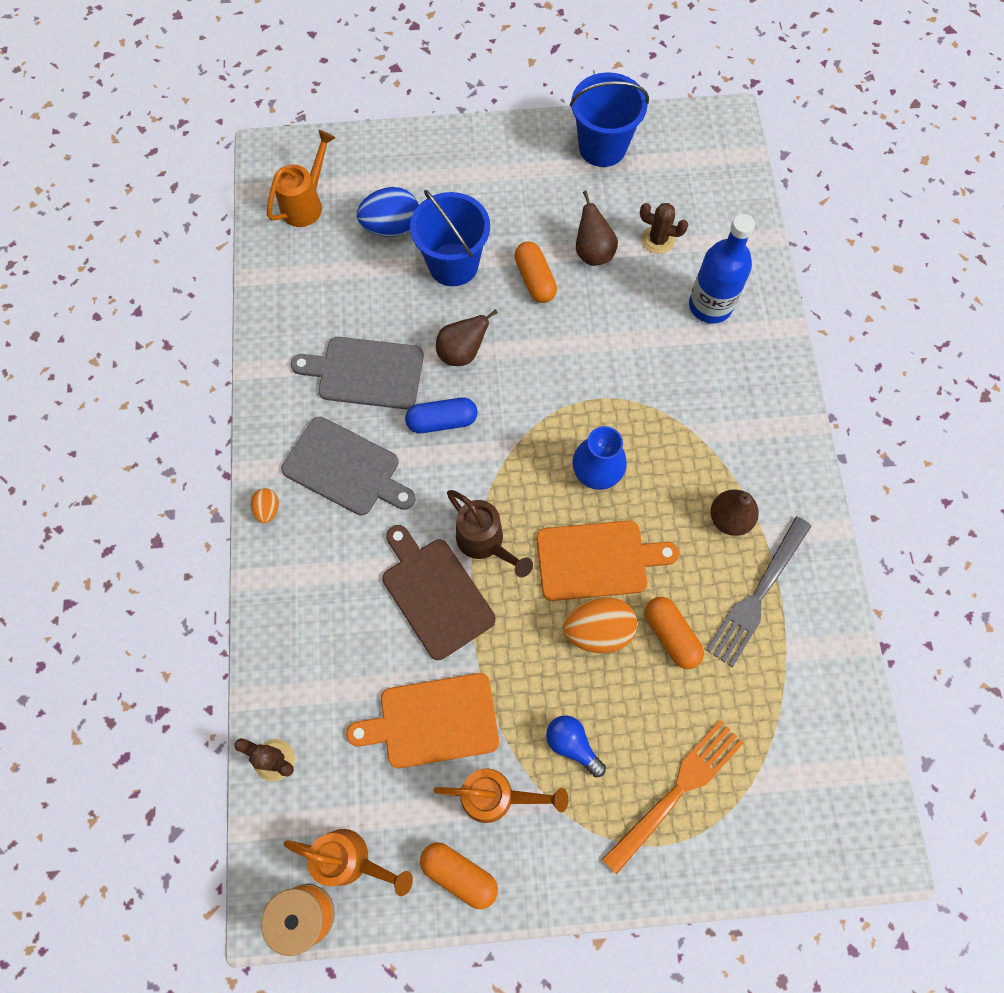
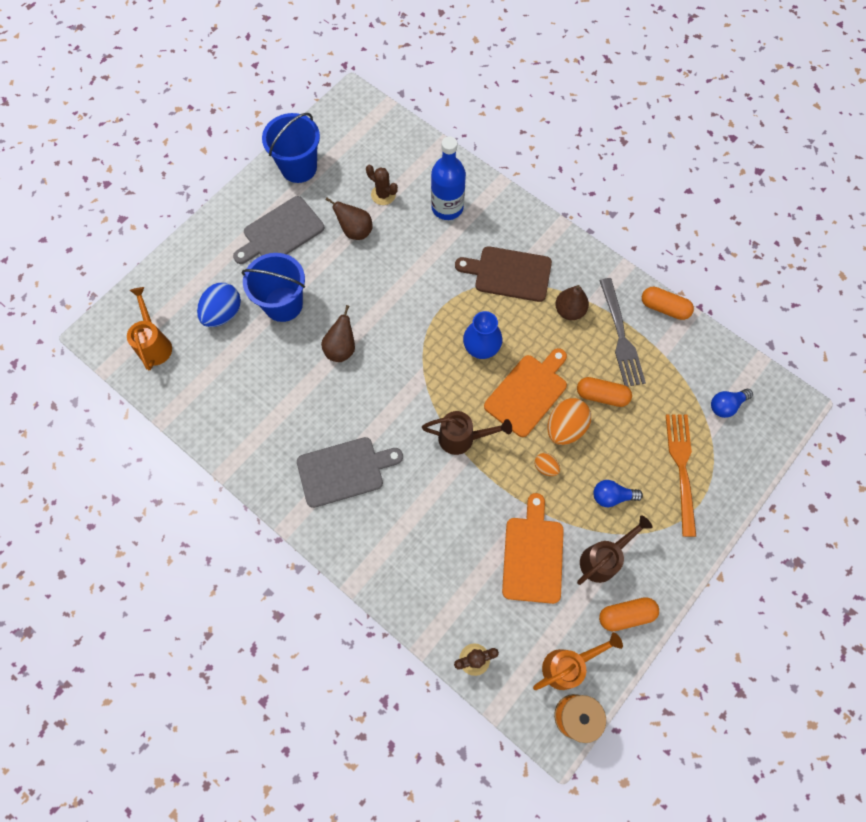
camera: 45 degrees left, 0 degrees up
orange egg [251,488,279,524] -> orange egg moved to [534,453,560,476]
grey cutting board [291,337,424,409] -> grey cutting board moved to [233,196,324,264]
orange cutting board [346,673,499,768] -> orange cutting board turned 150 degrees clockwise [502,493,564,604]
brown cutting board [382,525,496,660] -> brown cutting board moved to [455,246,552,302]
blue capsule [405,398,477,433] -> none
orange watering can [433,769,569,823] -> brown watering can [577,515,652,585]
orange capsule [514,241,557,303] -> orange capsule moved to [642,287,694,320]
brown cactus [640,203,688,254] -> brown cactus turned 60 degrees clockwise [366,165,398,205]
none -> blue light bulb [711,389,753,418]

